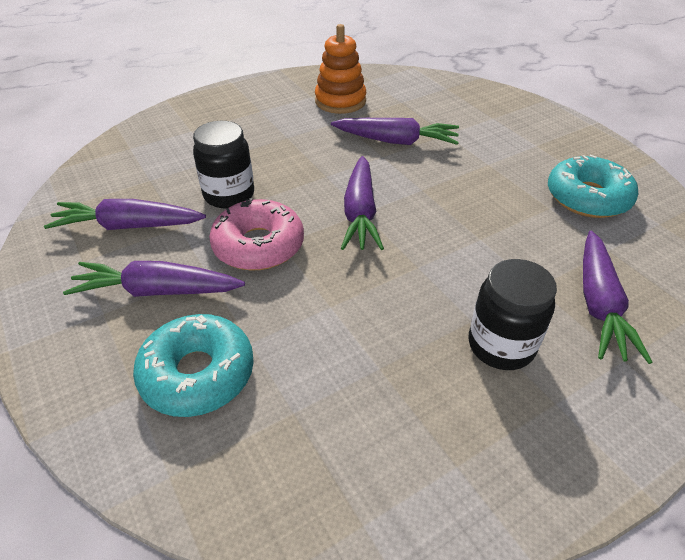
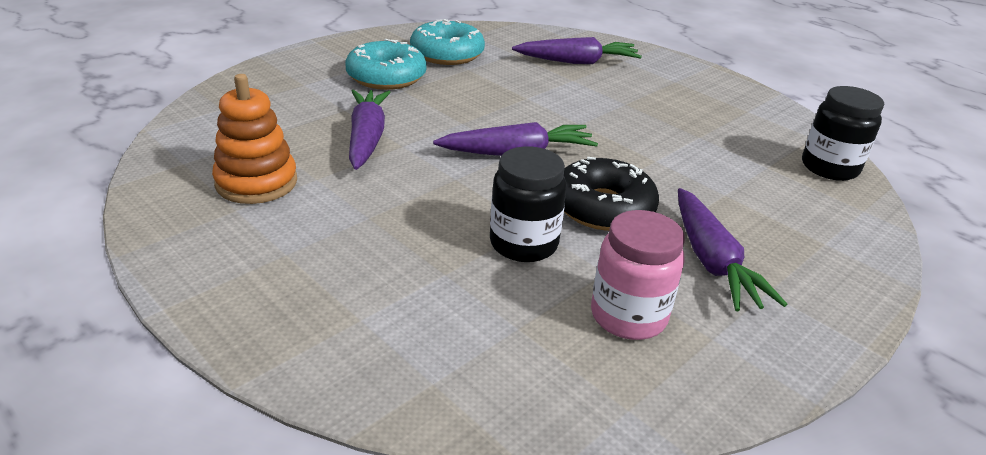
camera: 105 degrees left, 10 degrees down
purple carrot [44,199,206,230] -> pink jar [591,210,685,340]
turquoise donut [133,314,254,417] -> turquoise donut moved to [345,39,427,90]
pink donut [209,198,304,270] -> black donut [564,157,659,231]
black jar [468,259,557,370] -> black jar moved to [802,86,884,181]

